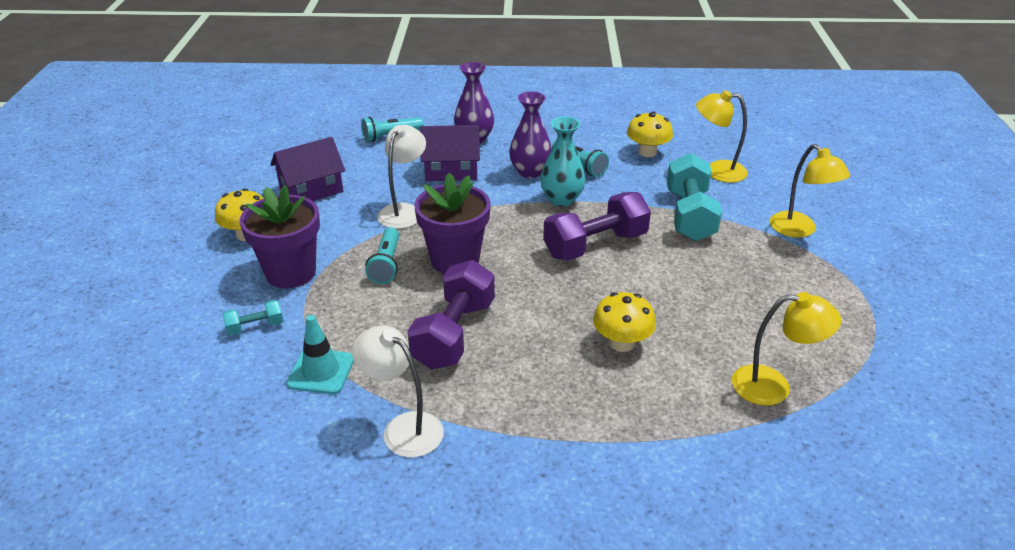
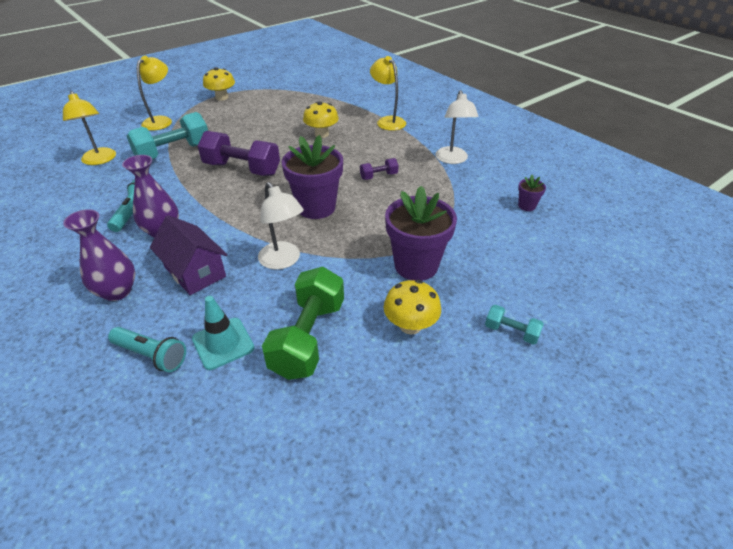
camera: 130 degrees left, 5 degrees up
turquoise dumbbell [223,300,283,336] -> turquoise dumbbell moved to [485,305,544,344]
purple house [271,137,345,201] -> green dumbbell [262,267,344,380]
turquoise traffic cone [286,315,354,394] -> turquoise traffic cone moved to [192,296,254,370]
turquoise flashlight [365,227,399,284] -> none
white lamp [377,125,426,229] -> white lamp turned 105 degrees counterclockwise [258,182,304,270]
purple dumbbell [408,260,495,370] -> purple dumbbell [360,158,399,180], size x0.48
turquoise vase [540,116,585,207] -> none
yellow mushroom [627,112,673,157] -> yellow mushroom moved to [203,67,235,101]
yellow lamp [732,292,841,405] -> yellow lamp moved to [370,56,406,131]
none -> purple flower pot [518,175,546,211]

